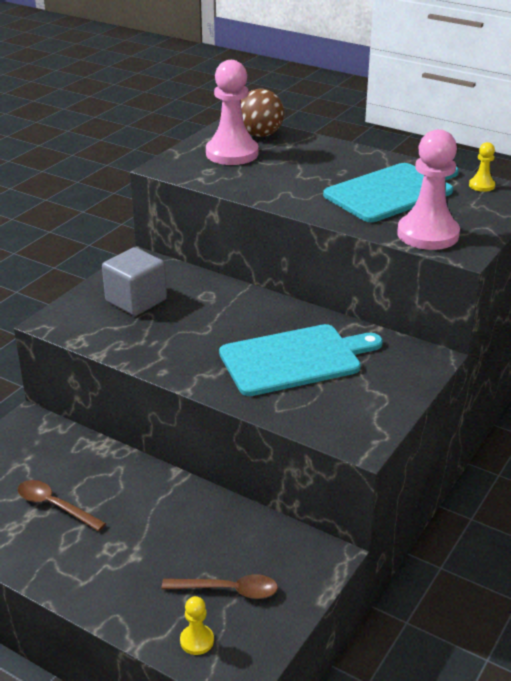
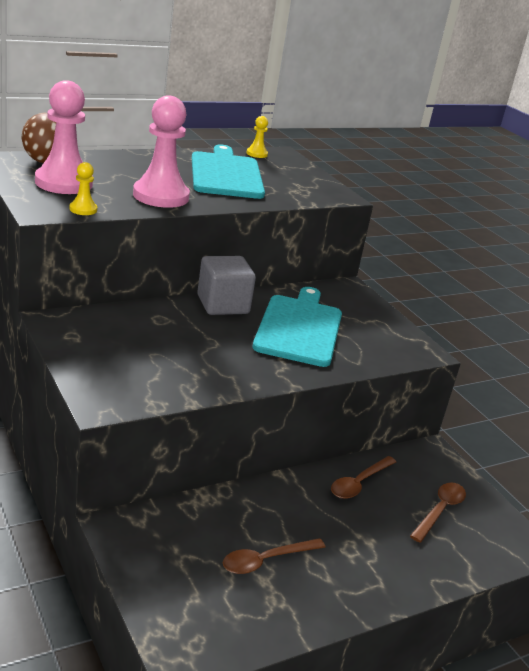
camera: 65 degrees left, 5 degrees down
grey cube [102,247,167,316] -> grey cube moved to [197,256,256,315]
yellow pawn [180,596,214,655] -> yellow pawn moved to [69,162,97,215]
pink pawn [397,129,460,250] -> pink pawn moved to [133,95,190,208]
none -> brown spoon [331,456,396,499]

